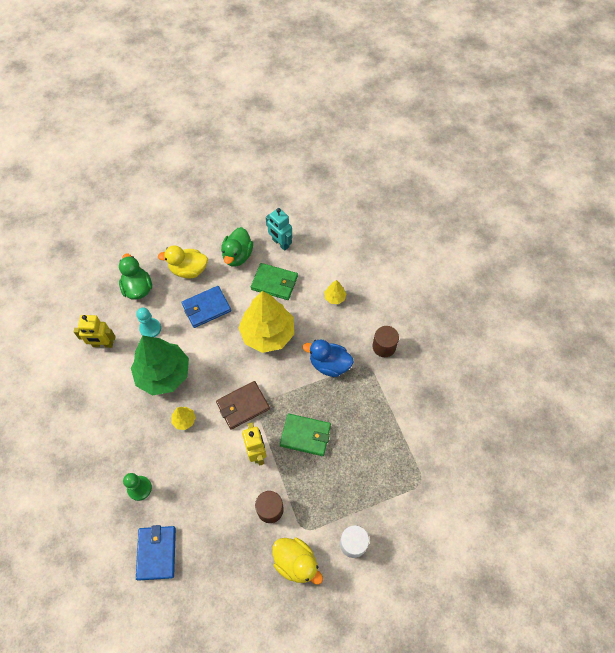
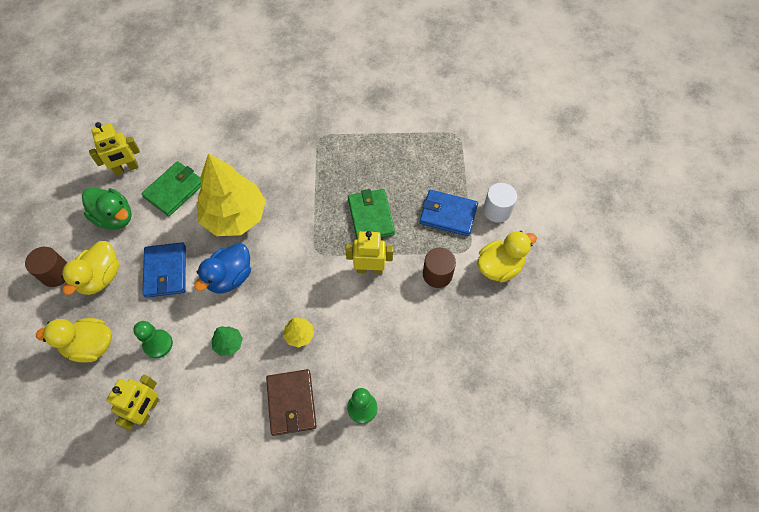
camera: 70 degrees left, 0 degrees up
green duck [119,254,152,300] -> yellow duck [36,318,112,363]
green tree [131,336,189,396] -> green tree [212,326,243,356], size x0.41
turquoise pawn [136,307,161,337] -> green pawn [133,321,173,358]
blue wallet [136,525,176,581] -> blue wallet moved to [420,190,478,236]
brown wallet [216,381,270,430] -> brown wallet moved to [266,369,317,436]
turquoise robot [266,208,292,251] -> yellow robot [89,122,140,175]
green wallet [280,413,331,456] -> green wallet turned 45 degrees counterclockwise [348,189,395,240]
blue duck [303,339,354,377] -> blue duck moved to [194,243,251,294]
yellow tree [324,280,346,304] -> none
brown cylinder [372,326,399,357] -> brown cylinder moved to [25,247,67,287]

